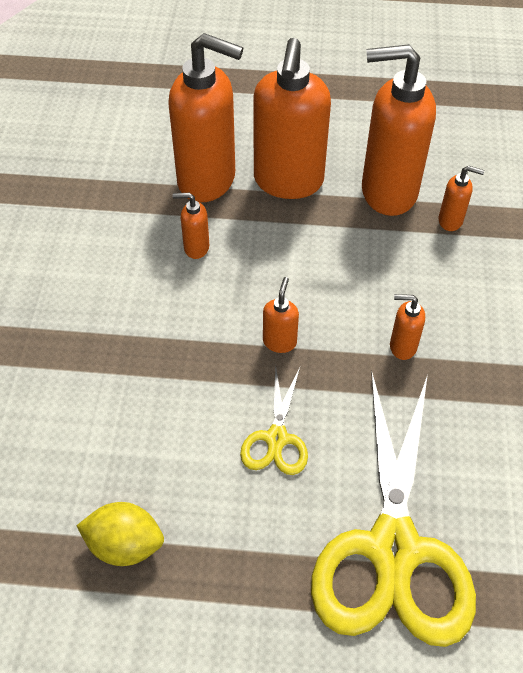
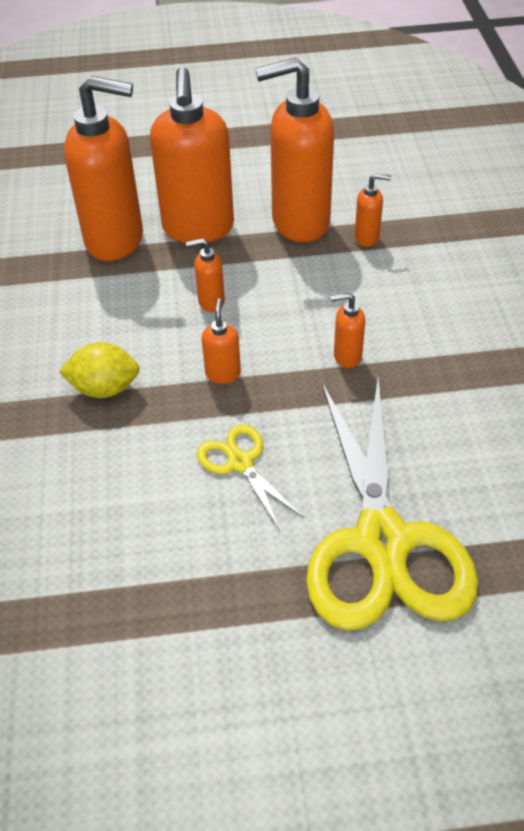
camera: 10 degrees left, 5 degrees down
yellow lemon [77,502,164,566] -> yellow lemon moved to [59,342,140,398]
orange soap dispenser [172,193,209,259] -> orange soap dispenser moved to [186,238,225,312]
yellow scissors [240,365,308,475] -> yellow scissors turned 150 degrees clockwise [196,424,304,531]

